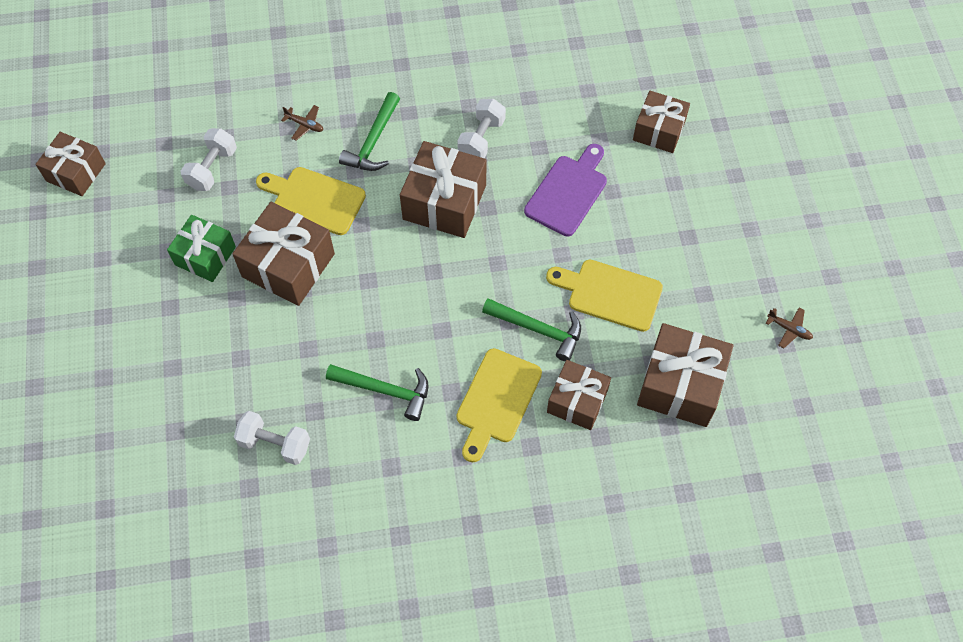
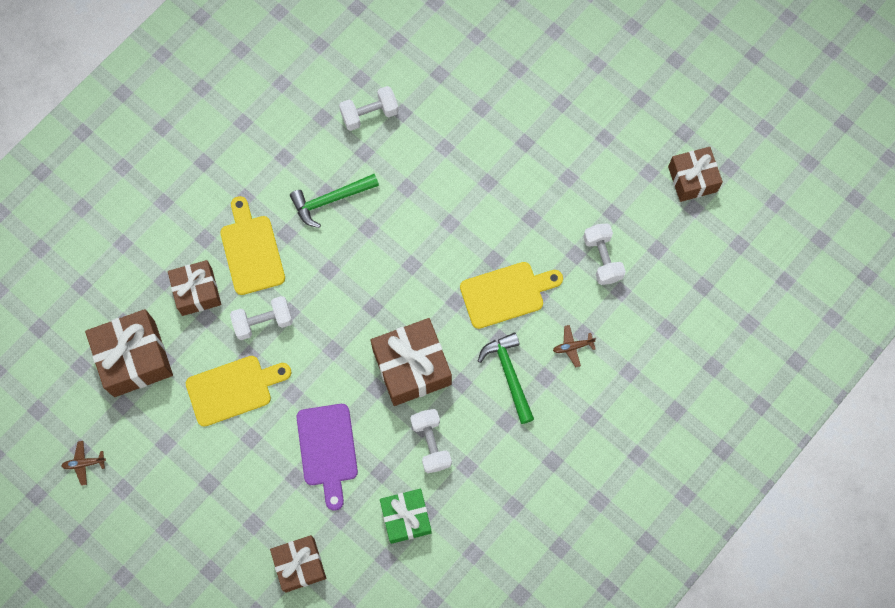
camera: 140 degrees right, 10 degrees up
green gift [167,215,236,282] -> green gift moved to [380,489,432,544]
brown gift [232,202,335,306] -> none
green hammer [482,298,581,361] -> white dumbbell [230,296,293,340]

